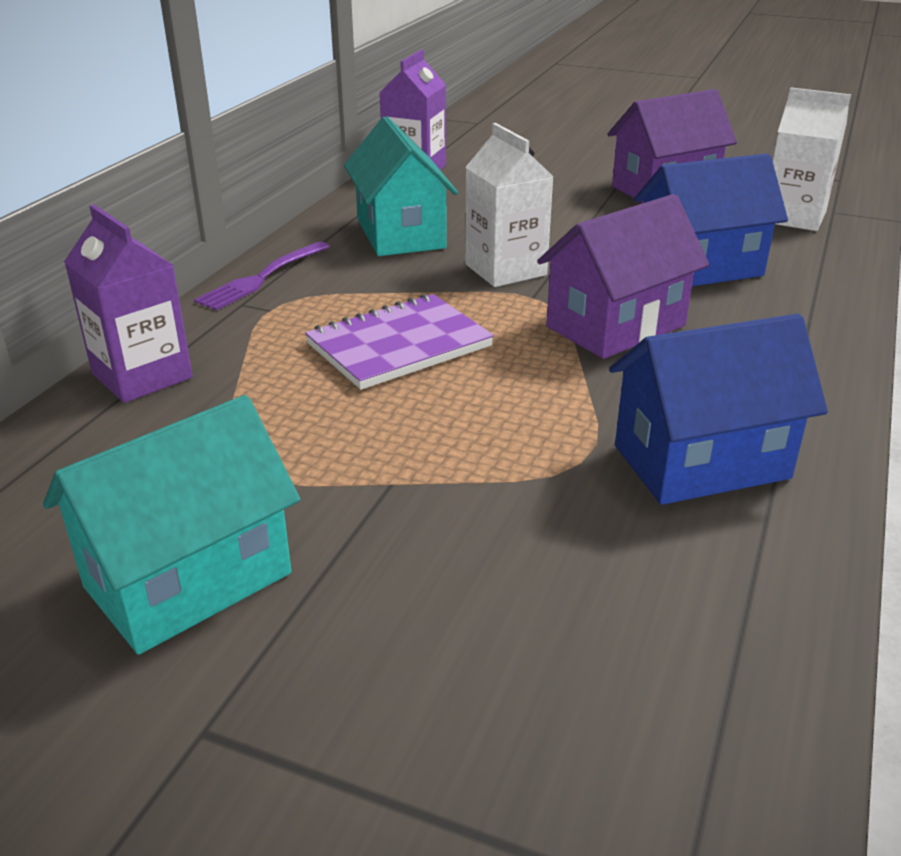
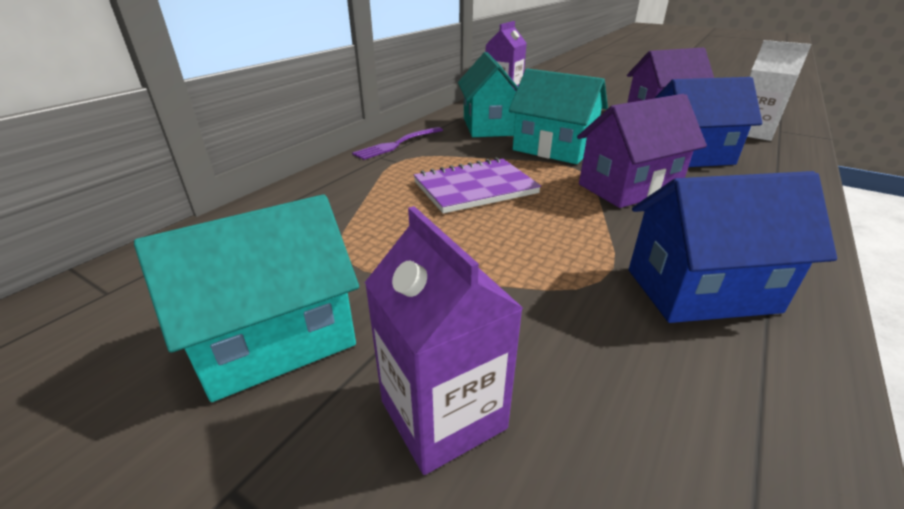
camera: 10 degrees right, 0 degrees up
purple carton [64,204,193,403] -> purple carton moved to [364,206,523,475]
white carton [465,123,553,287] -> turquoise house [509,69,608,164]

